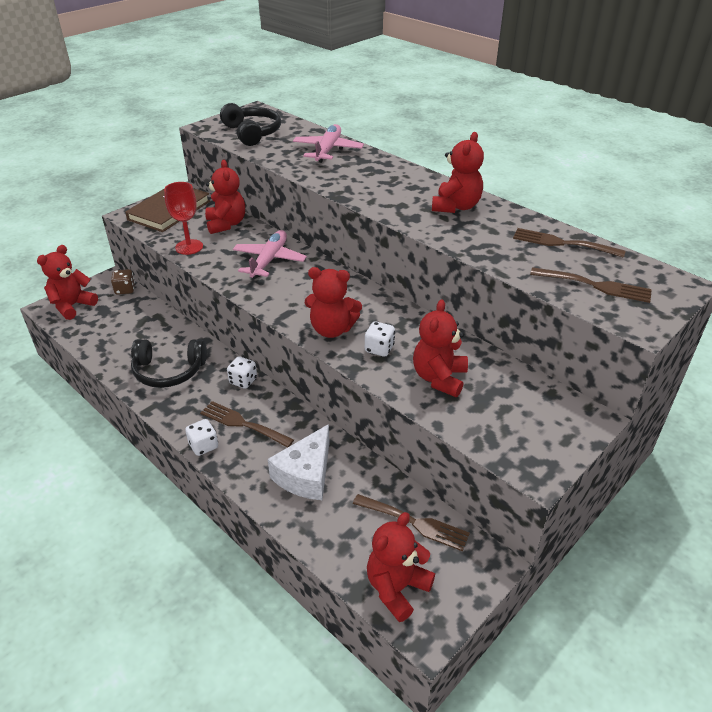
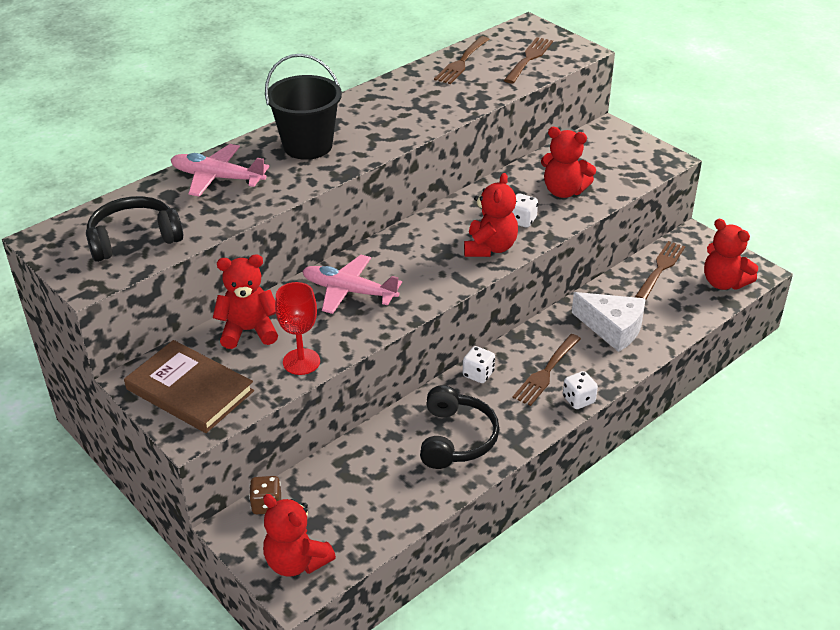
camera: 85 degrees left, 0 degrees up
red teddy bear [432,132,484,213] -> none
none -> black bucket [265,54,342,160]

